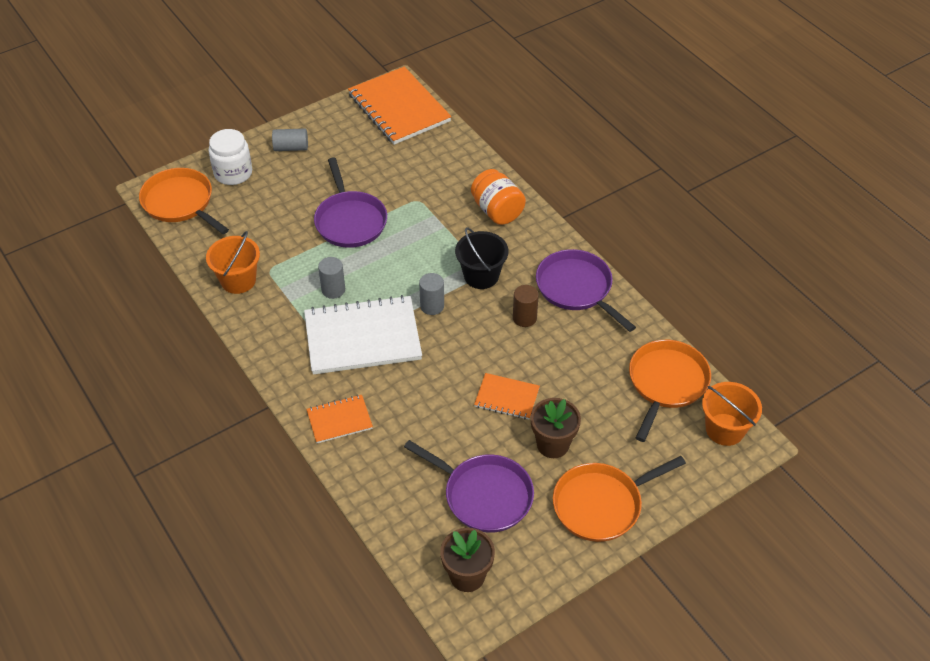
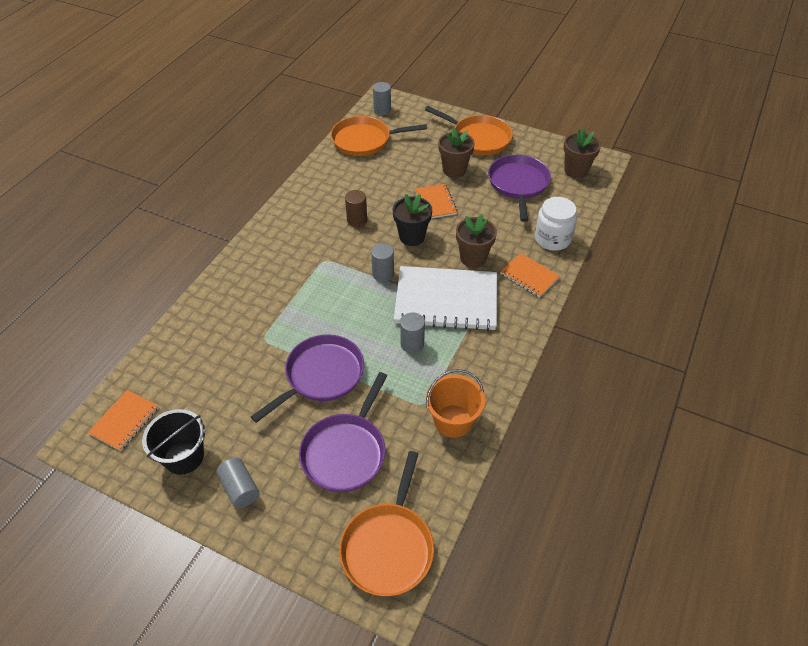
camera: 120 degrees left, 0 degrees up
white jar [208,129,252,185] -> white jar moved to [535,197,577,251]
white notebook [304,295,422,375] -> white notebook turned 45 degrees counterclockwise [394,266,497,331]
orange notebook [348,67,452,145] -> orange notebook [88,390,159,451], size x0.50
black bucket [455,227,508,289] -> black bucket moved to [142,409,205,475]
orange jar [471,169,526,225] -> none
purple pan [536,249,636,332] -> purple pan moved to [299,372,387,492]
orange bucket [702,382,762,446] -> grey cylinder [373,82,391,115]
none -> black flower pot [393,194,432,246]
none -> brown flower pot [456,214,497,268]

